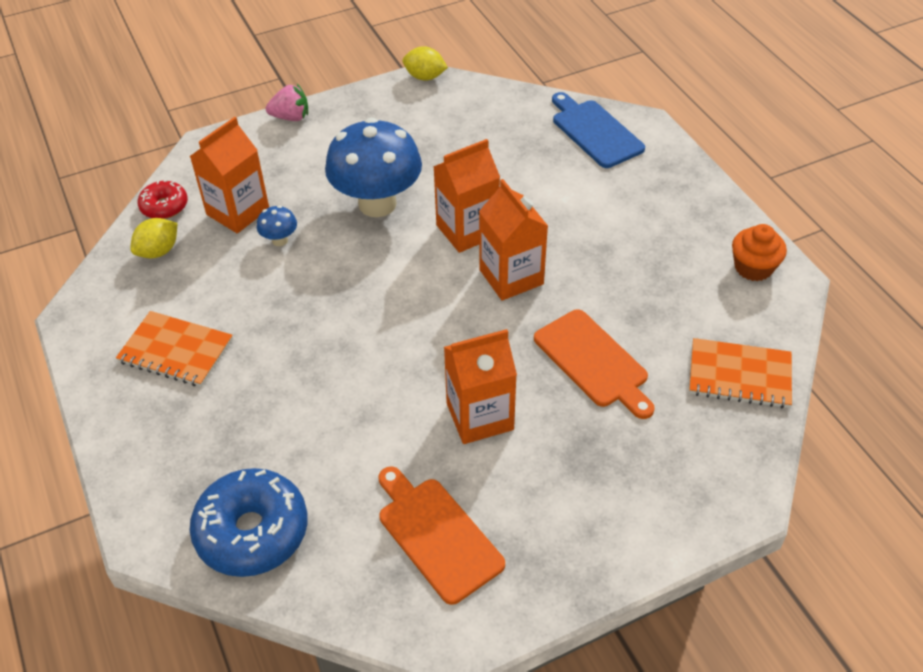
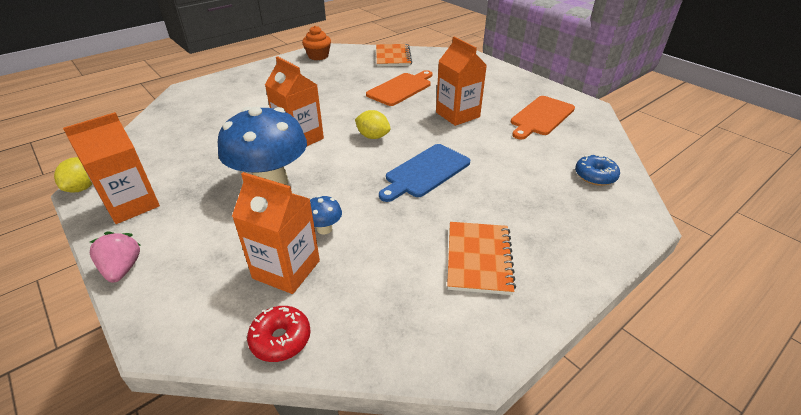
camera: 105 degrees left, 10 degrees down
yellow lemon [130,218,177,259] -> yellow lemon moved to [355,110,391,139]
blue donut [189,468,307,577] -> blue donut [575,155,620,186], size x0.55
orange carton [479,179,548,301] -> orange carton moved to [63,112,160,224]
blue cutting board [552,92,645,168] -> blue cutting board moved to [379,144,470,202]

